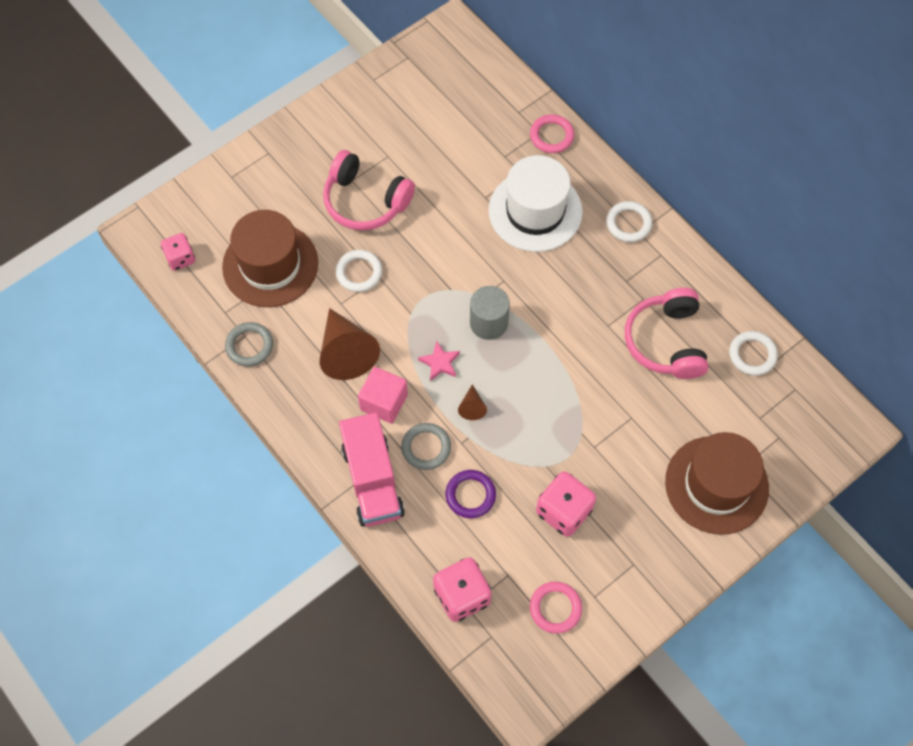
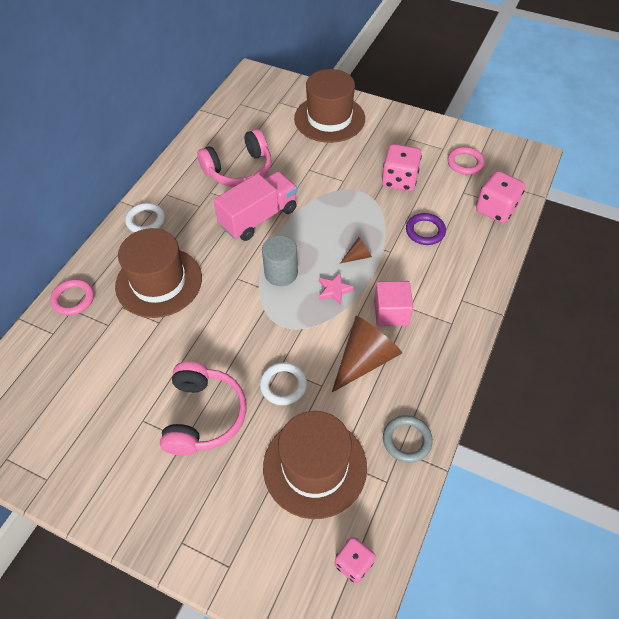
camera: 115 degrees left, 10 degrees down
pink truck [339,412,405,527] -> pink truck moved to [214,171,297,241]
grey ring [401,423,451,470] -> none
white hat [489,155,583,252] -> brown hat [115,228,202,318]
white ring [729,331,778,376] -> none

